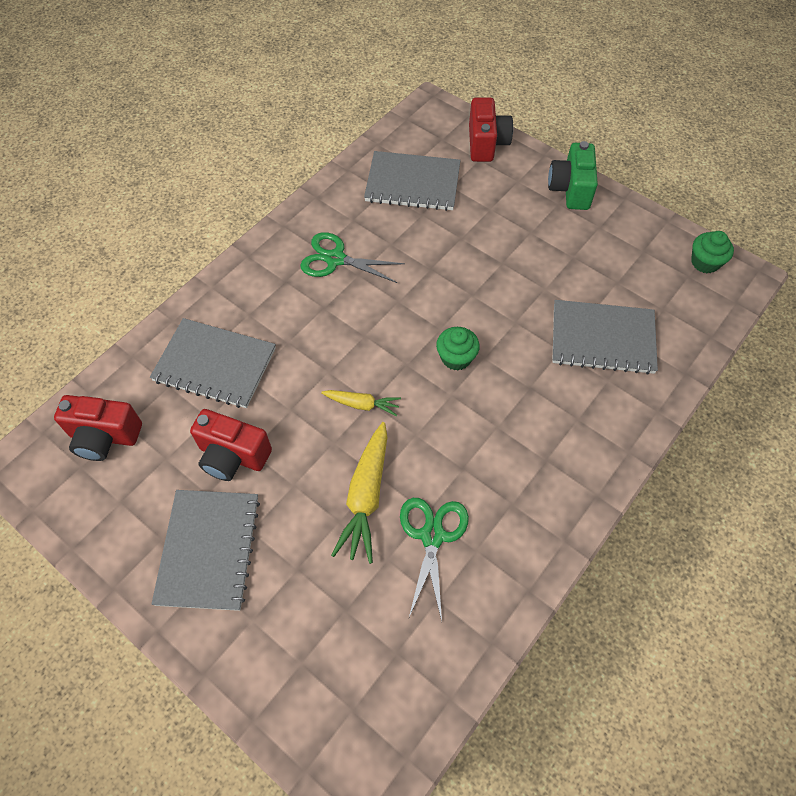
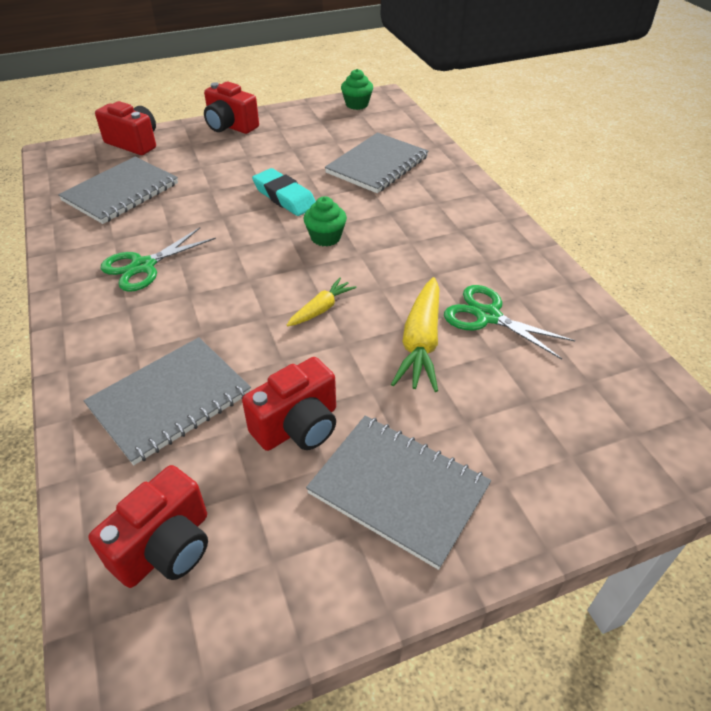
camera: 60 degrees left, 15 degrees down
yellow carrot [331,422,387,564] -> yellow carrot turned 60 degrees clockwise [391,277,439,392]
green camera [548,141,598,210] -> red camera [204,82,259,134]
none -> turquoise eraser [252,168,316,216]

